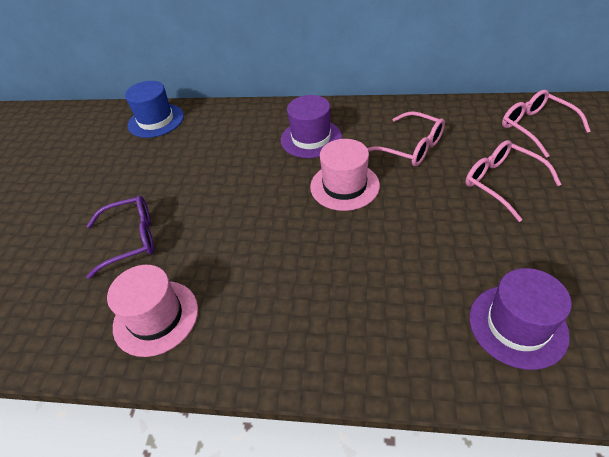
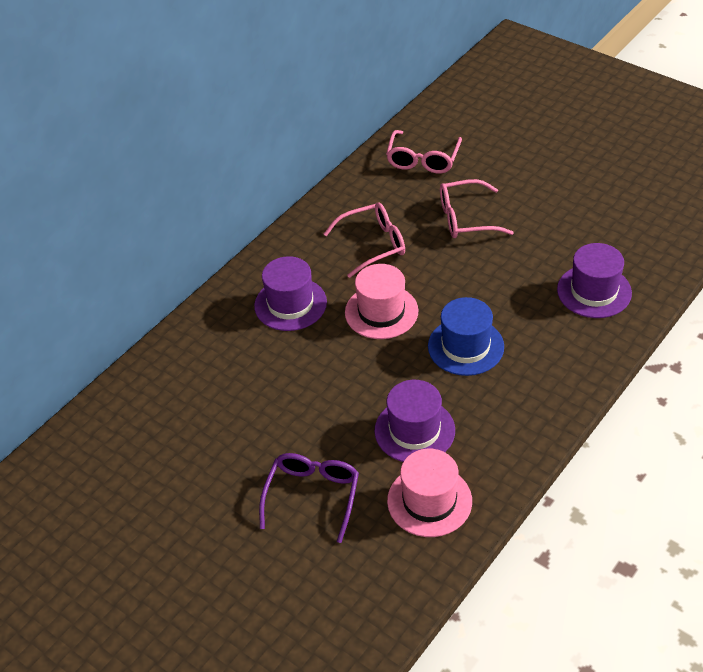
camera: 60 degrees left, 0 degrees up
blue hat [125,81,184,138] -> blue hat moved to [428,297,504,376]
pink glasses [502,90,591,158] -> pink glasses turned 75 degrees counterclockwise [386,130,462,174]
none -> purple hat [375,380,455,462]

